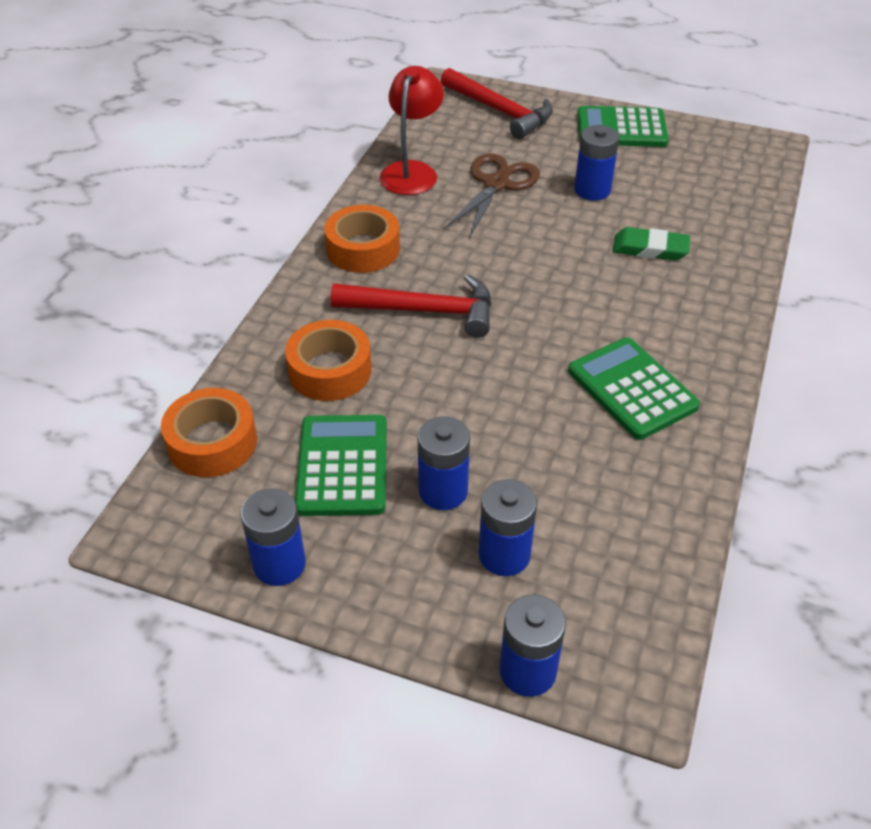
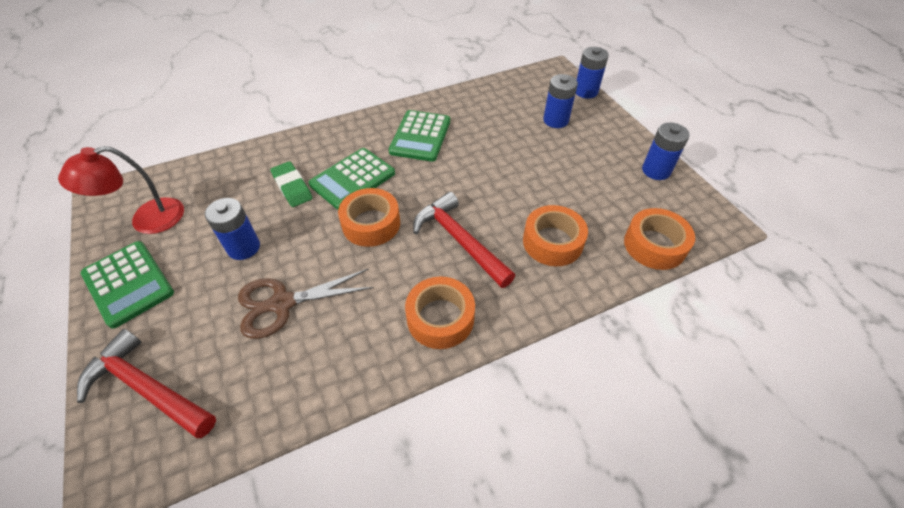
camera: 135 degrees left, 5 degrees up
green calculator [295,415,387,516] -> green calculator moved to [309,148,395,210]
red lamp [379,66,444,195] -> red lamp moved to [58,146,184,234]
blue battery [418,417,470,510] -> none
red hammer [441,68,553,139] -> red hammer turned 60 degrees counterclockwise [77,329,216,438]
none -> orange tape [338,188,400,247]

